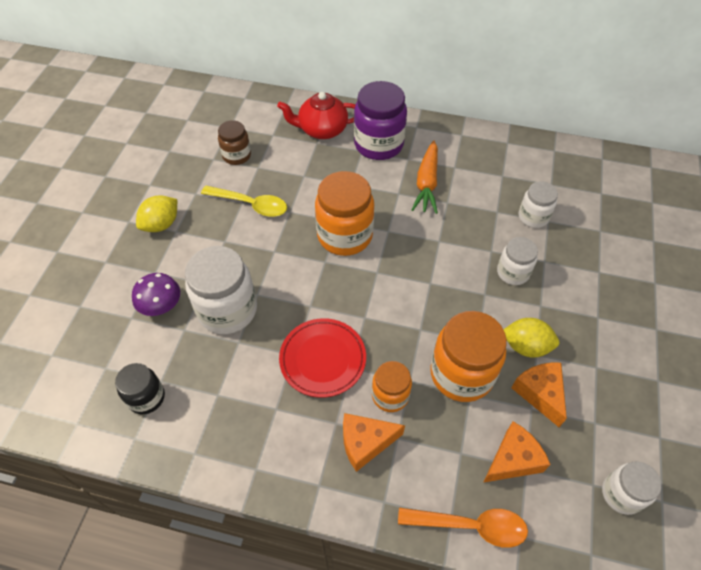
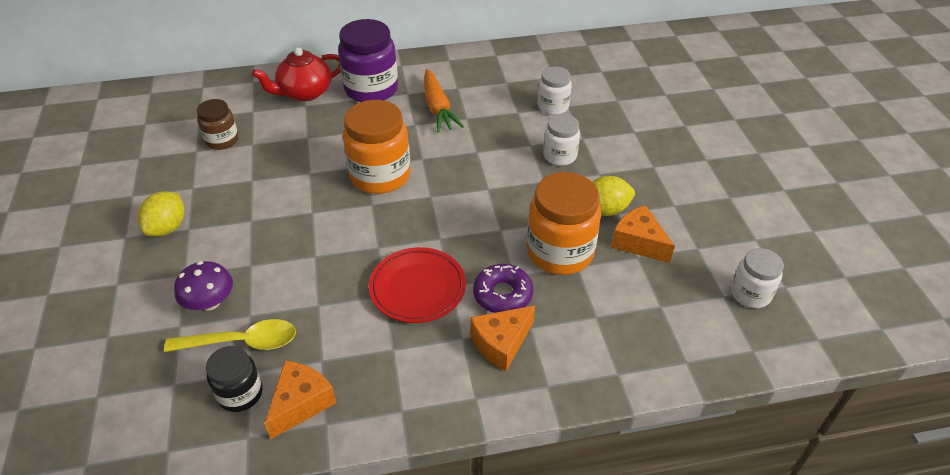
camera: 25 degrees left, 10 degrees down
white jar [185,246,257,334] -> none
yellow spoon [201,185,287,217] -> yellow spoon moved to [164,319,296,352]
orange jar [372,361,412,412] -> purple donut [473,264,533,313]
orange spoon [398,508,528,548] -> none
orange cheese [483,421,551,483] -> orange cheese moved to [264,361,337,439]

